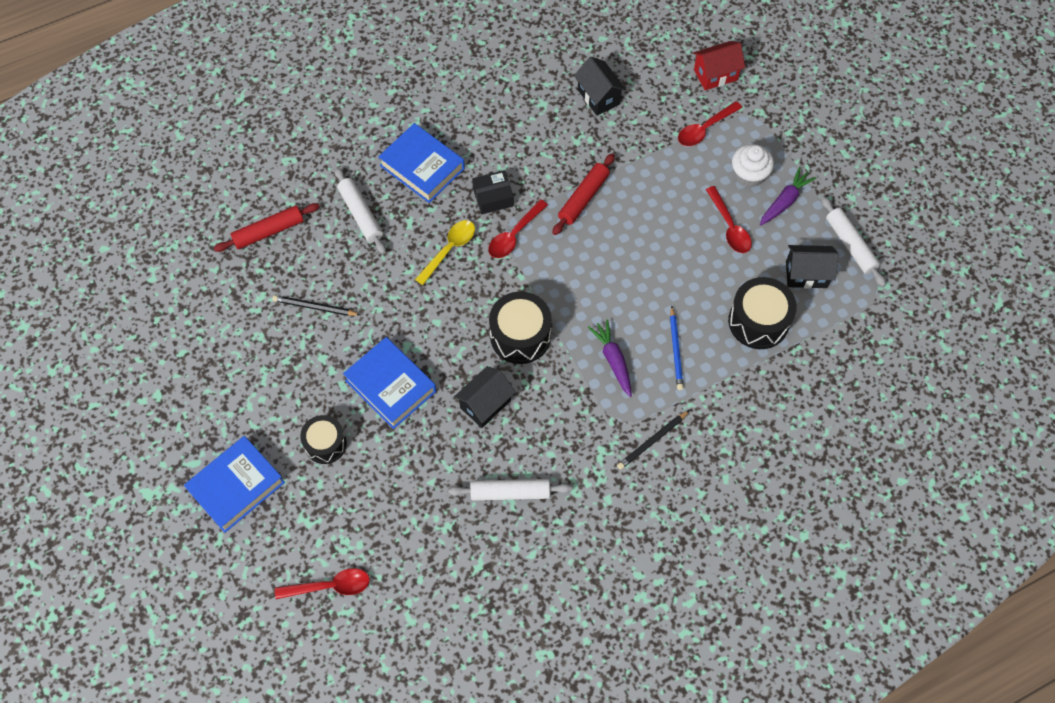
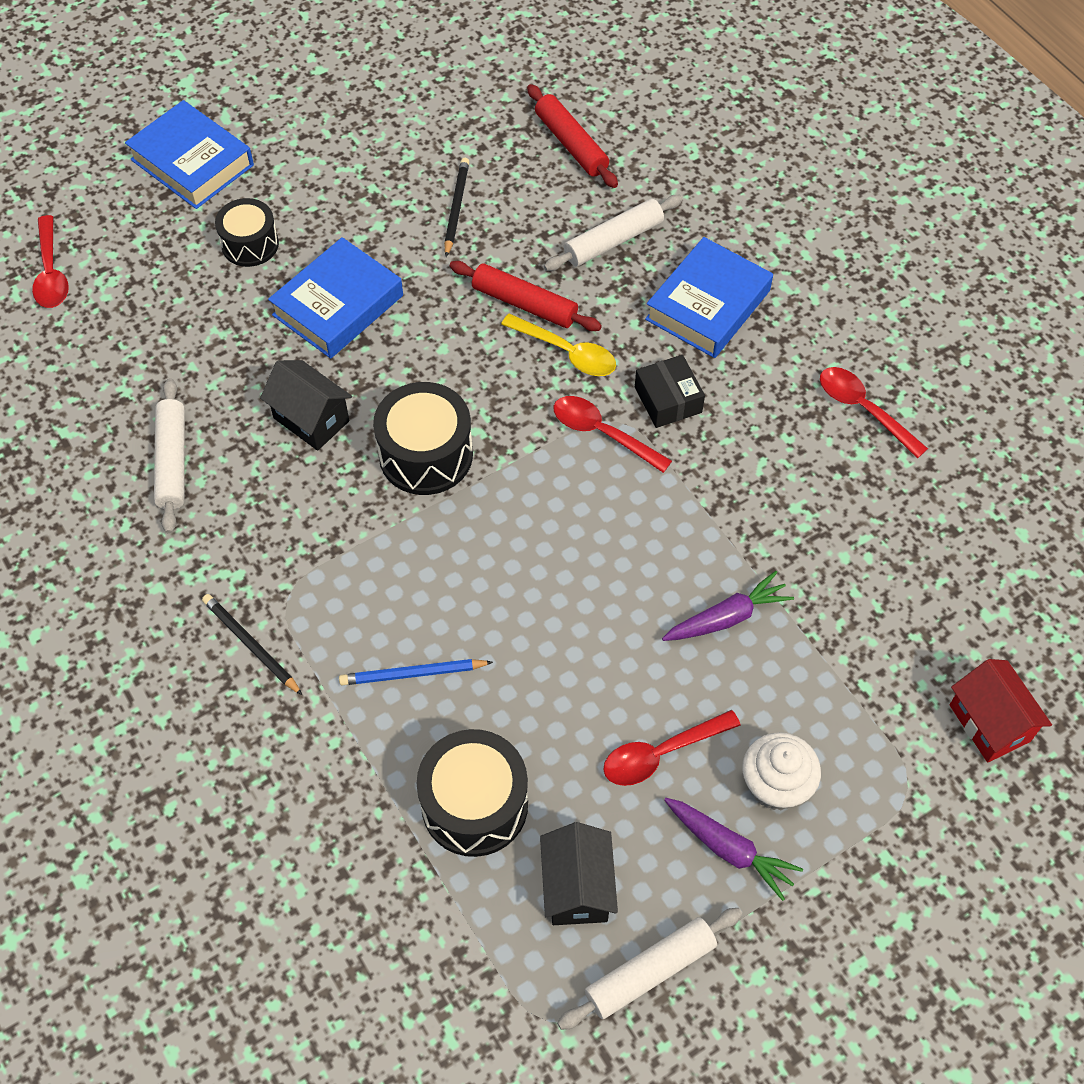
camera: 85 degrees right, 5 degrees down
red rolling pin [552,153,615,235] -> red rolling pin moved to [450,261,602,331]
black house [574,57,626,116] -> none
purple carrot [588,319,632,397] -> purple carrot moved to [662,571,794,641]
red spoon [678,101,742,146] -> red spoon moved to [820,367,928,458]

